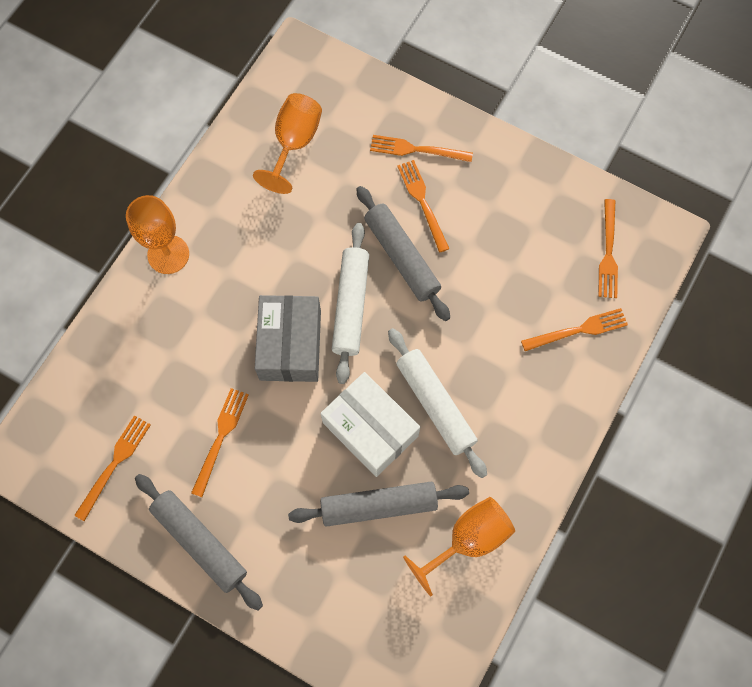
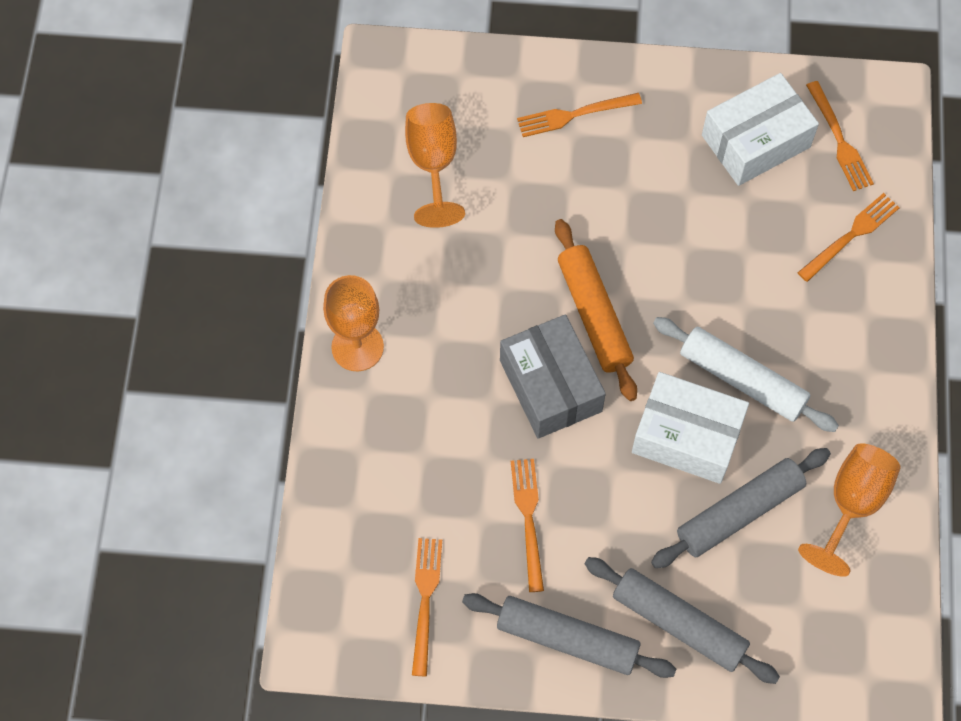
camera: 25 degrees left, 5 degrees down
white rolling pin [332,223,369,384] -> orange rolling pin [555,219,637,401]
grey rolling pin [356,186,450,321] -> grey rolling pin moved to [584,557,780,684]
orange fork [397,160,450,253] -> none
none -> white box [702,73,819,186]

